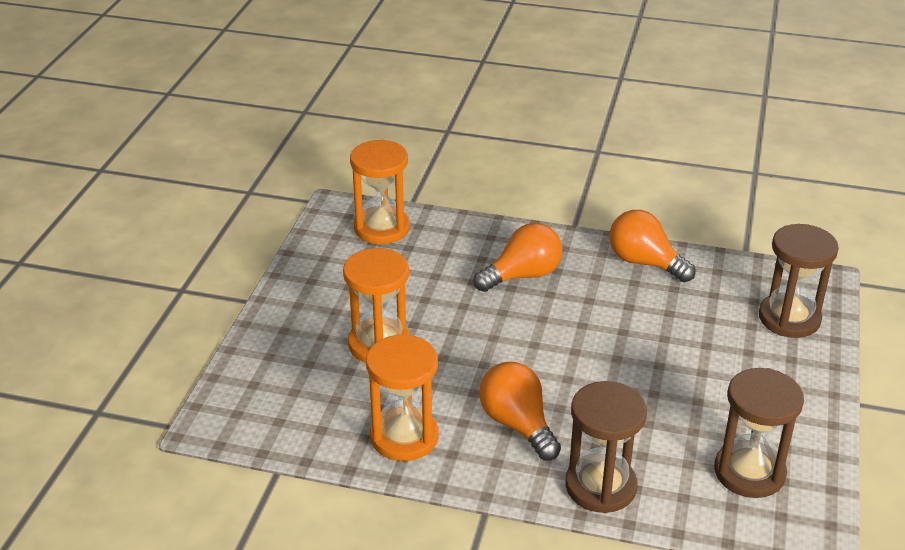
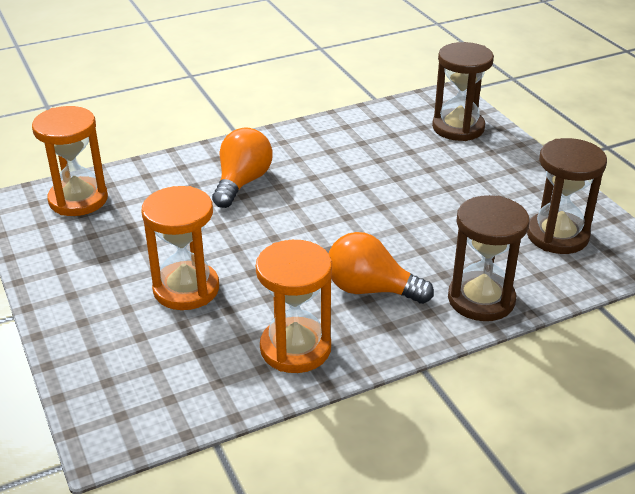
camera: 40 degrees left, 0 degrees up
orange light bulb [609,210,696,282] -> none

